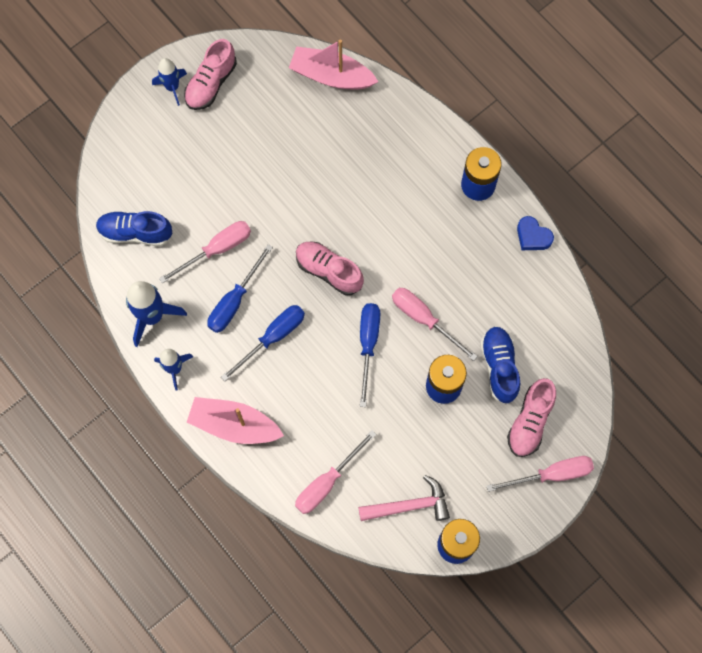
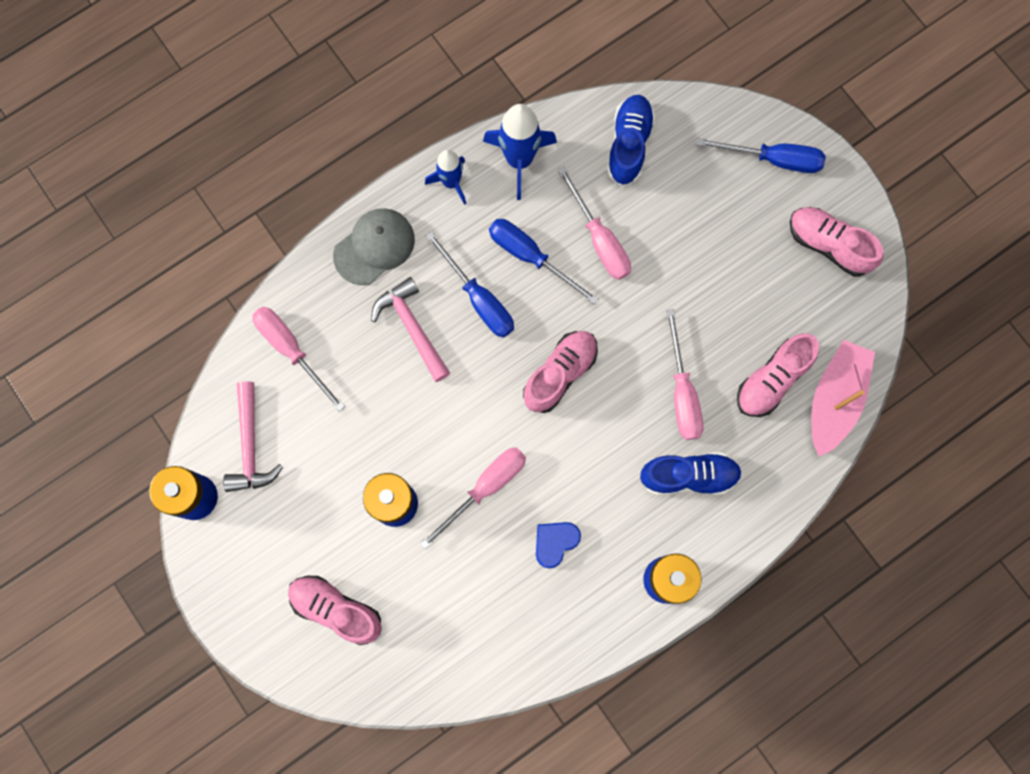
camera: 95 degrees right, 5 degrees up
blue rocket [152,58,187,106] -> none
pink boat [187,397,284,444] -> grey cap [333,208,415,285]
blue screwdriver [360,303,380,407] -> blue screwdriver moved to [696,138,826,173]
blue shoe [480,326,520,404] -> blue shoe moved to [640,452,742,495]
pink screwdriver [487,456,594,492] -> pink screwdriver moved to [666,309,704,440]
blue heart [517,216,554,250] -> blue heart moved to [536,522,581,569]
none -> pink hammer [371,277,450,382]
none -> pink shoe [737,333,819,417]

